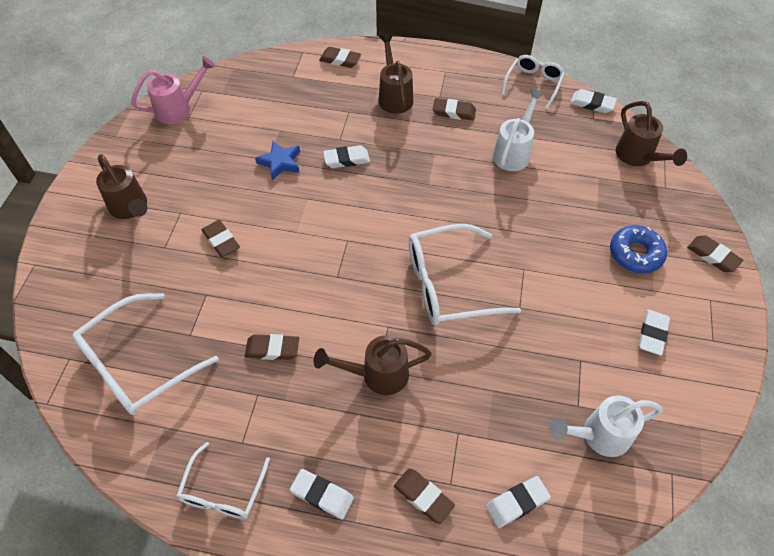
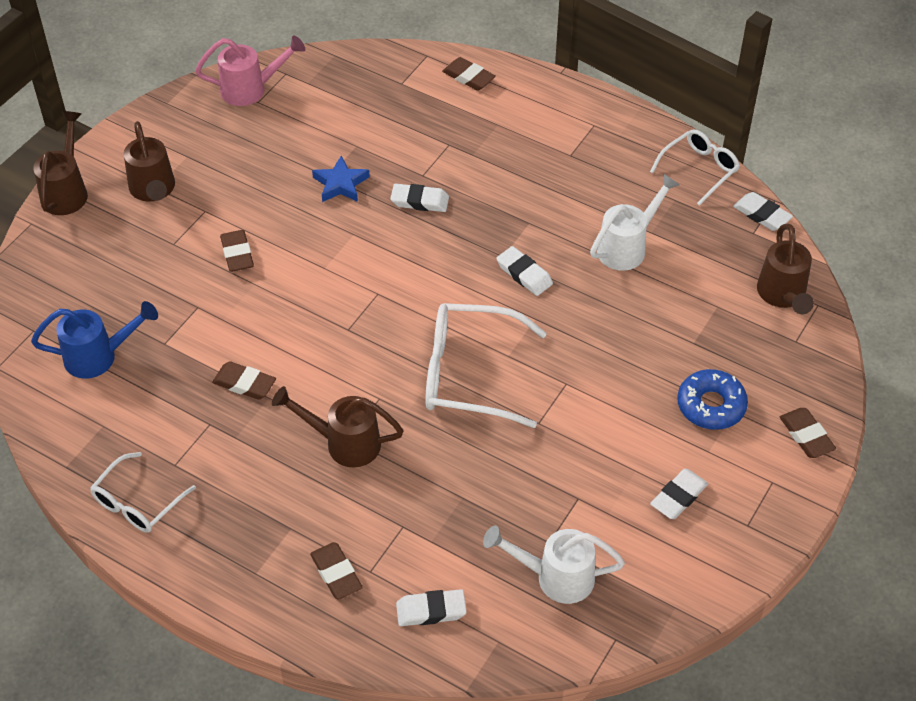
camera: 20 degrees right, 5 degrees down
white glasses [72,293,219,415] -> blue watering can [31,301,158,379]
white eraser [290,469,354,520] -> white eraser moved to [496,246,553,296]
brown watering can [379,34,413,114] -> brown watering can moved to [33,111,88,215]
brown eraser [433,98,476,121] -> none

